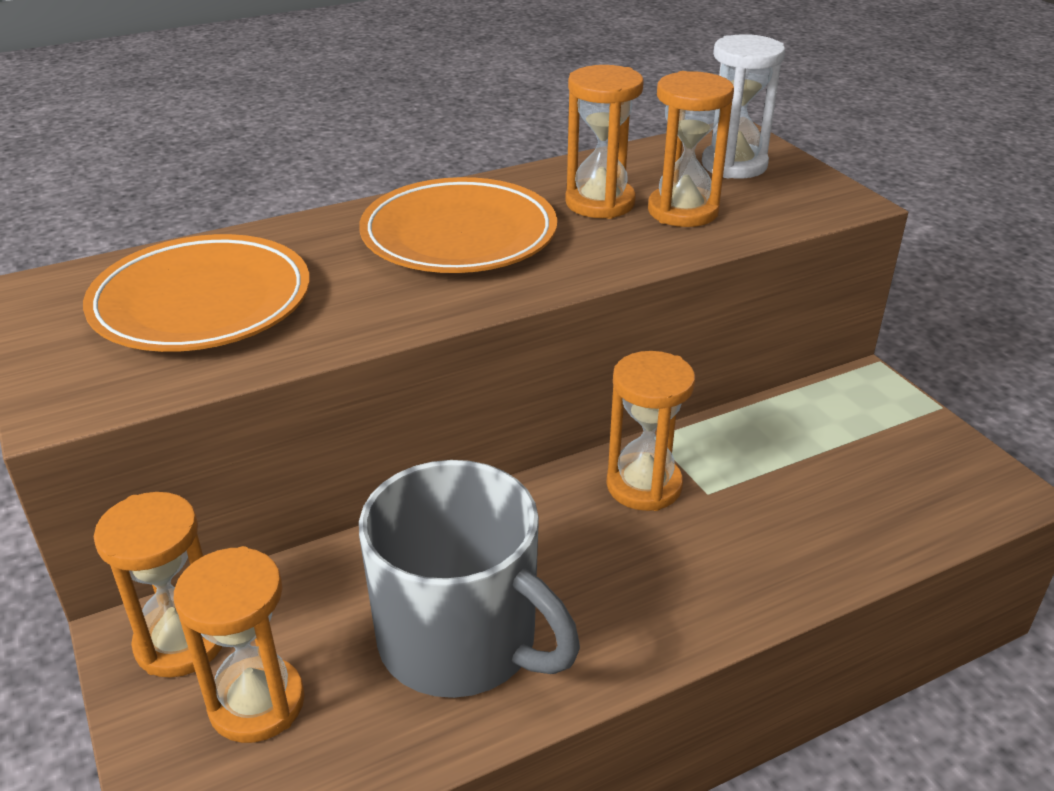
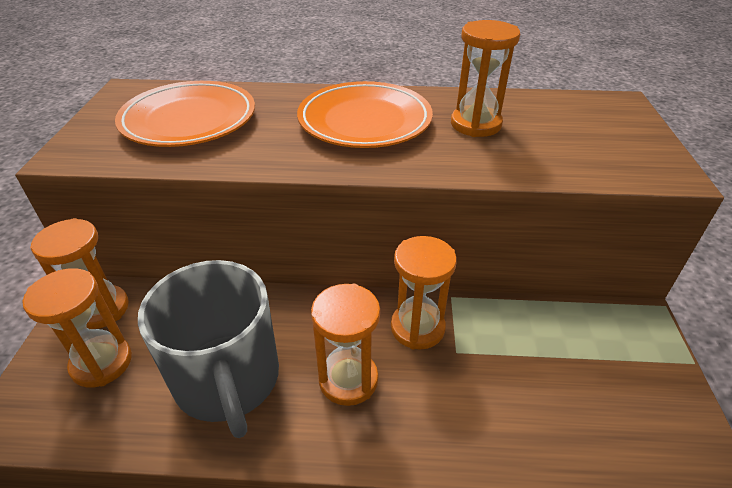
camera: 30 degrees right, 5 degrees up
orange hourglass [648,71,734,227] -> orange hourglass moved to [311,284,380,406]
white hourglass [702,34,785,178] -> none

